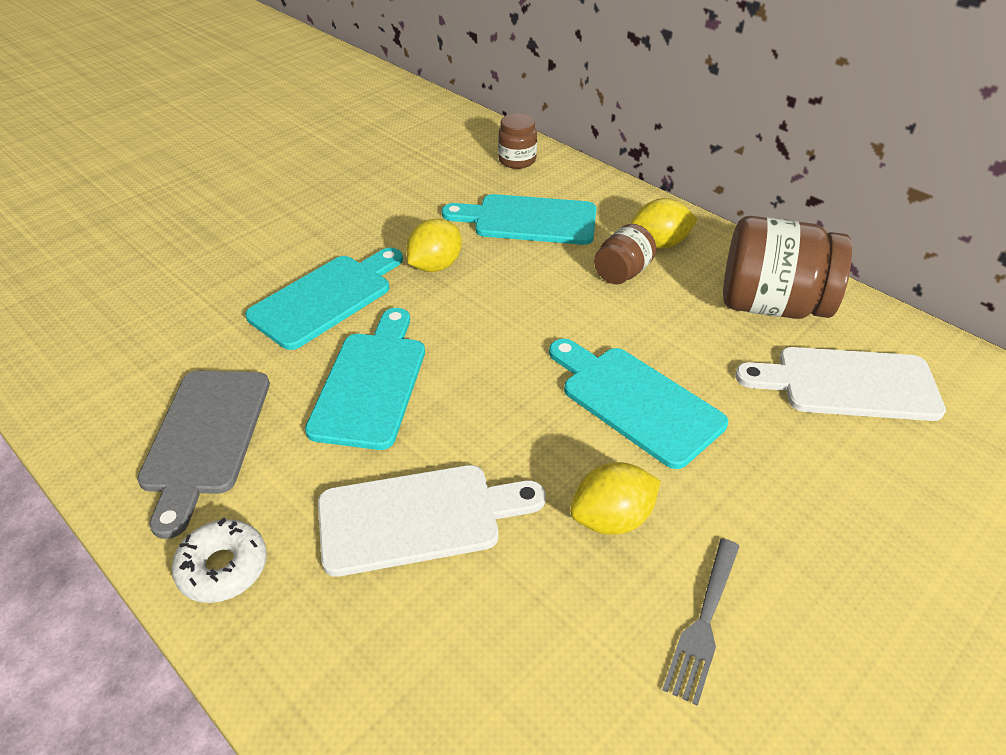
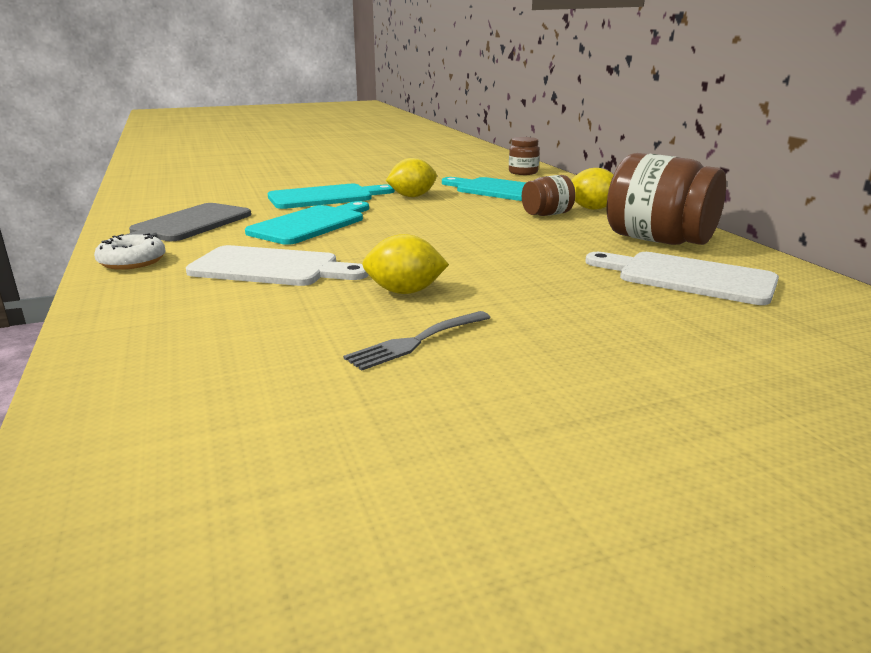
camera: 25 degrees right, 20 degrees down
turquoise cutting board [549,339,728,469] -> none

